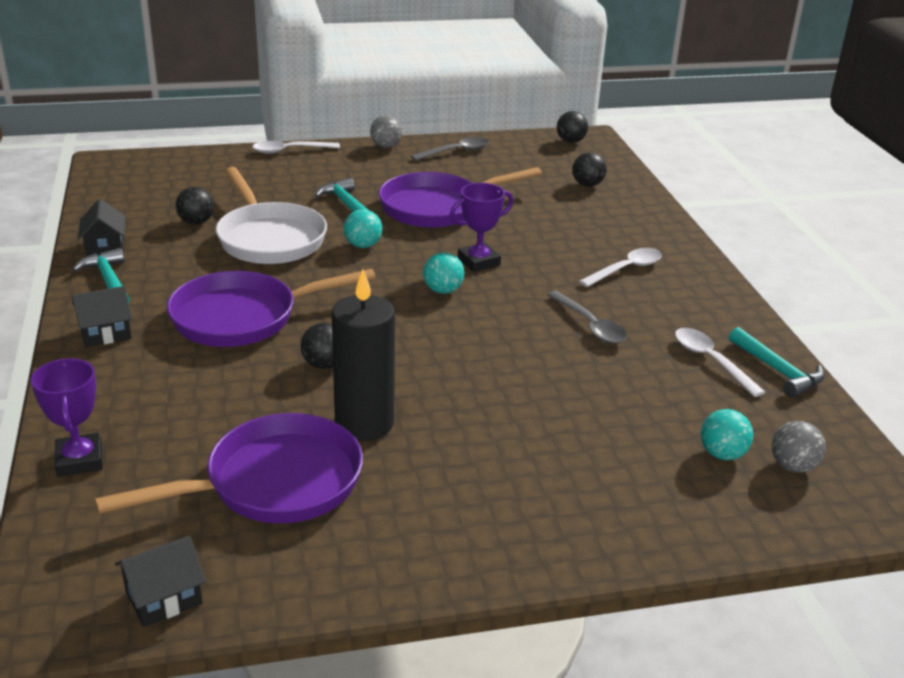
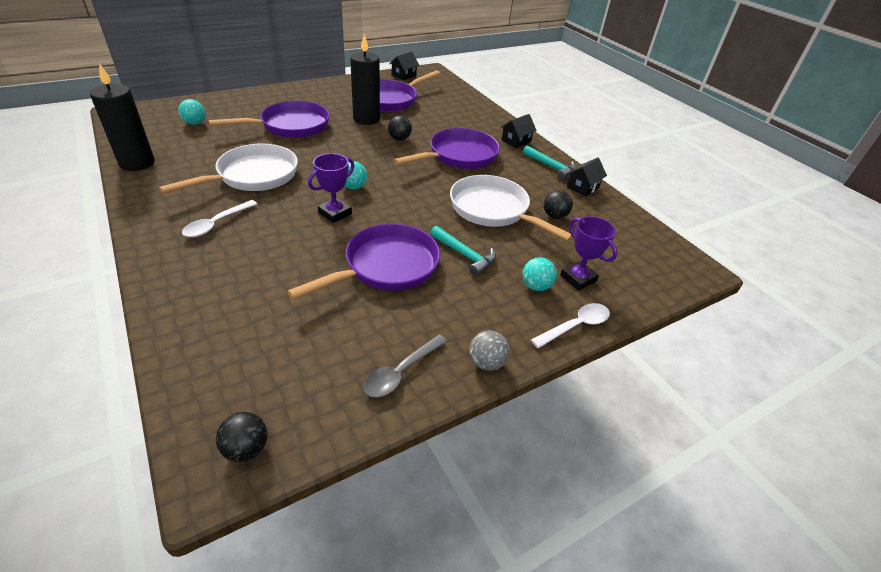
camera: 160 degrees right, 10 degrees up
purple trophy [31,358,103,477] -> purple trophy moved to [560,216,617,291]
black house [78,199,125,256] -> black house turned 75 degrees clockwise [567,157,607,197]
turquoise ball [344,209,382,248] -> turquoise ball moved to [522,257,557,291]
grey spoon [547,291,627,344] -> white pan [159,144,298,194]
black ball [572,152,607,187] -> none
white spoon [675,328,765,397] -> none
turquoise hammer [729,327,825,398] -> black candle [90,63,155,171]
grey ball [772,421,826,473] -> none
none -> purple pan [208,100,330,138]

